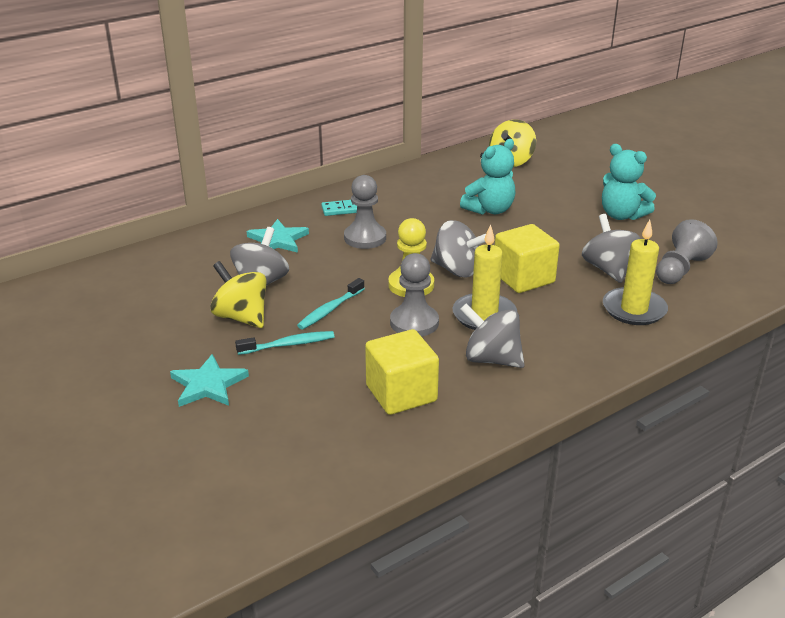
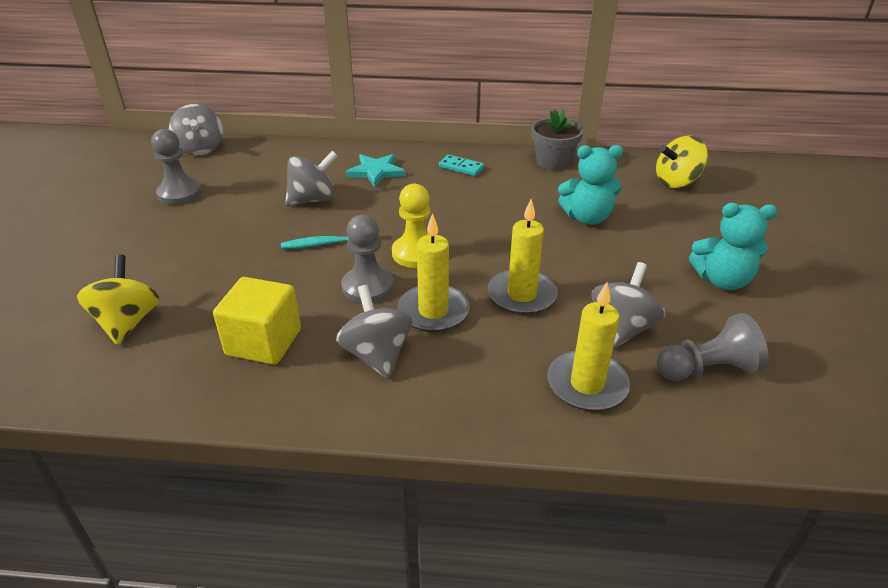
camera: 40 degrees right, 5 degrees up
turquoise star [170,354,249,407] -> none
yellow spinning top [210,261,267,328] -> yellow spinning top moved to [77,255,159,345]
turquoise toothbrush [235,331,334,355] -> none
grey pawn [344,175,386,249] -> grey pawn moved to [151,129,202,205]
grey spinning top [430,220,486,277] -> grey spinning top moved to [169,104,223,155]
yellow cube [495,224,560,293] -> yellow candle [488,199,558,315]
turquoise teddy bear [602,144,656,220] -> turquoise teddy bear turned 75 degrees counterclockwise [689,203,777,290]
none -> grey flower pot [531,109,584,170]

